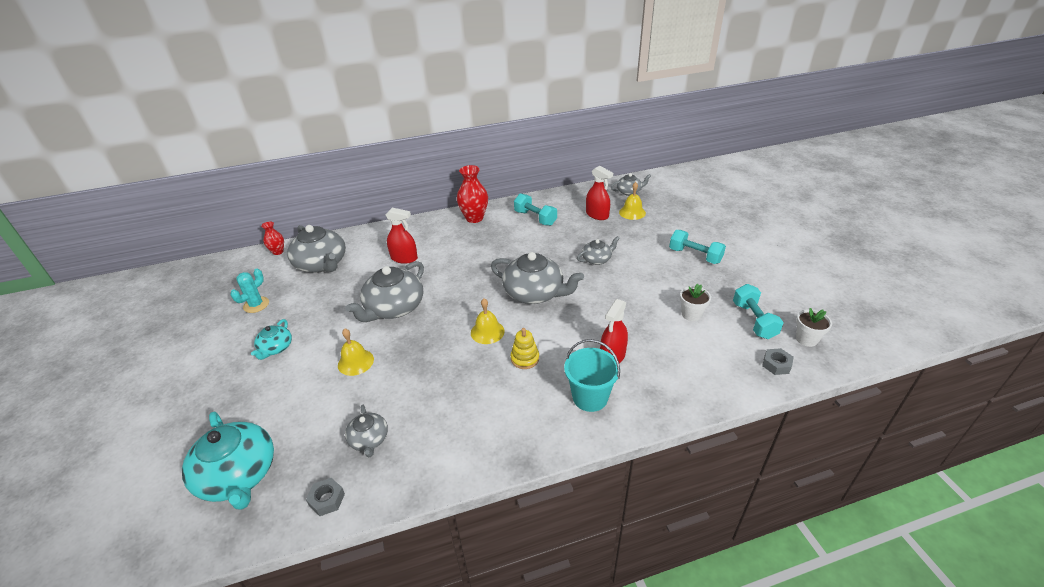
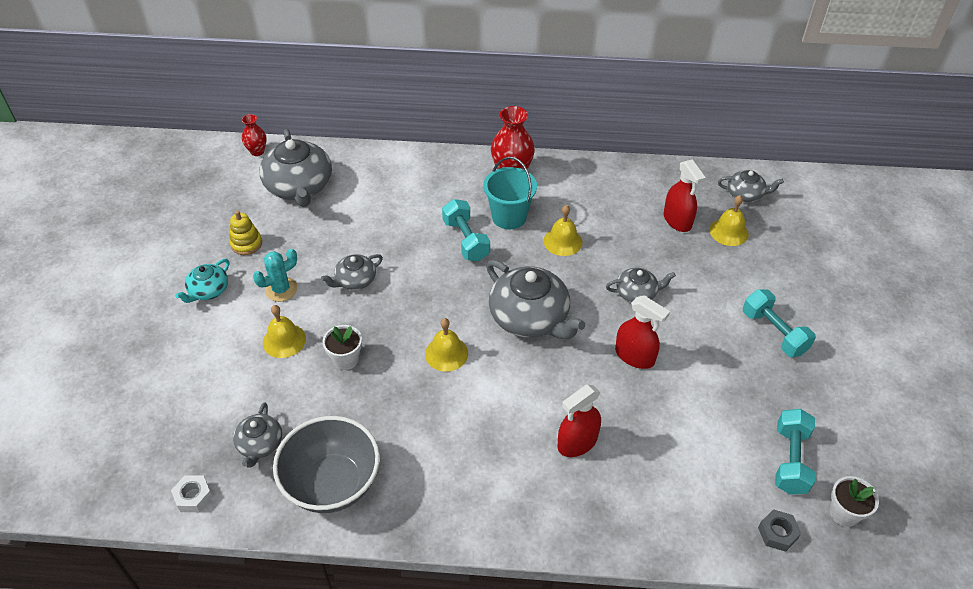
camera: 20 degrees right, 10 degrees up
turquoise teapot [182,412,274,510] -> none
turquoise cactus [230,269,269,313] -> turquoise cactus moved to [253,249,298,302]
grey nut [306,478,345,516] -> white nut [171,475,213,512]
grey teapot [346,261,424,322] -> grey teapot [321,254,383,290], size x0.53
red spray bottle [386,208,418,264] -> red spray bottle moved to [615,296,670,369]
yellow stacking toy [511,328,539,369] -> yellow stacking toy moved to [230,211,262,255]
turquoise dumbbell [514,193,557,226] -> turquoise dumbbell moved to [442,199,490,261]
turquoise bucket [564,339,620,412] -> turquoise bucket moved to [483,157,537,229]
white flower pot [680,284,711,321] -> white flower pot moved to [323,325,362,370]
none -> grey bowl [273,416,380,513]
none -> yellow bell [544,205,583,256]

